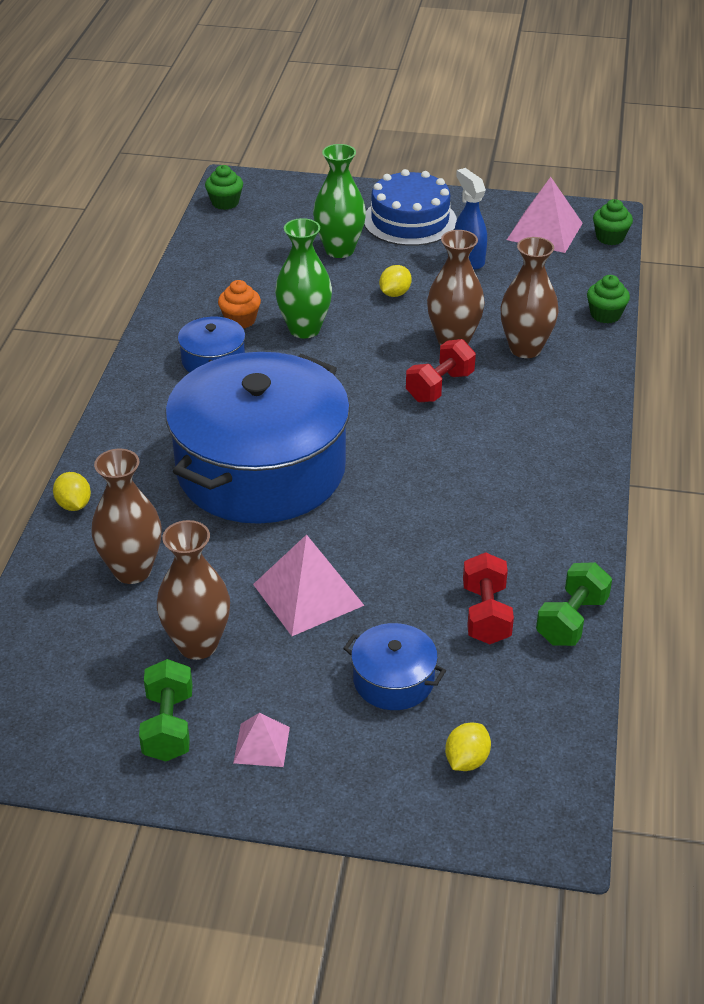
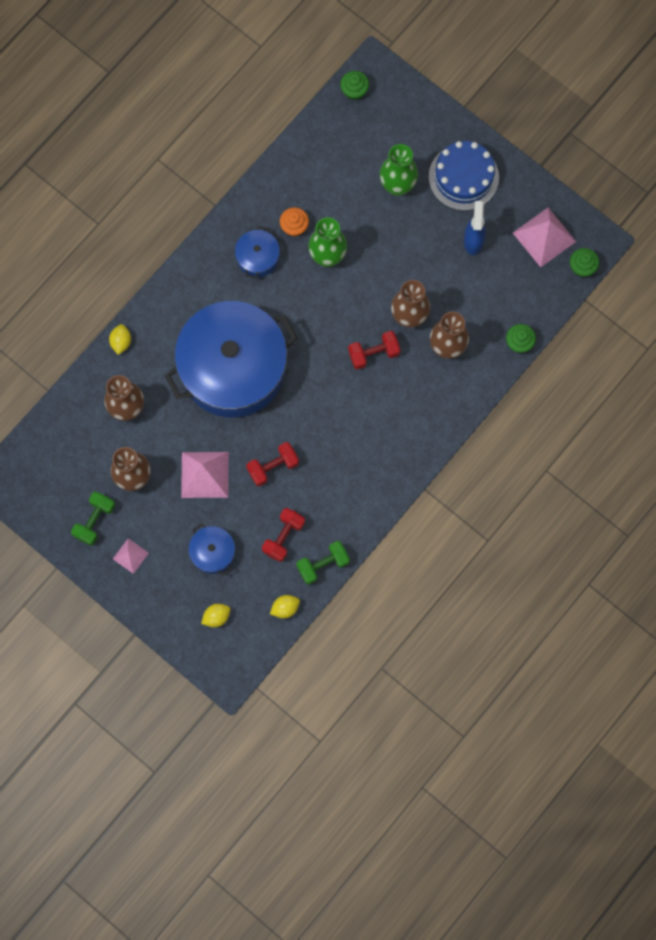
camera: 30 degrees right, 35 degrees up
yellow lemon [379,265,412,297] -> yellow lemon moved to [270,595,300,618]
none -> red dumbbell [246,442,299,487]

